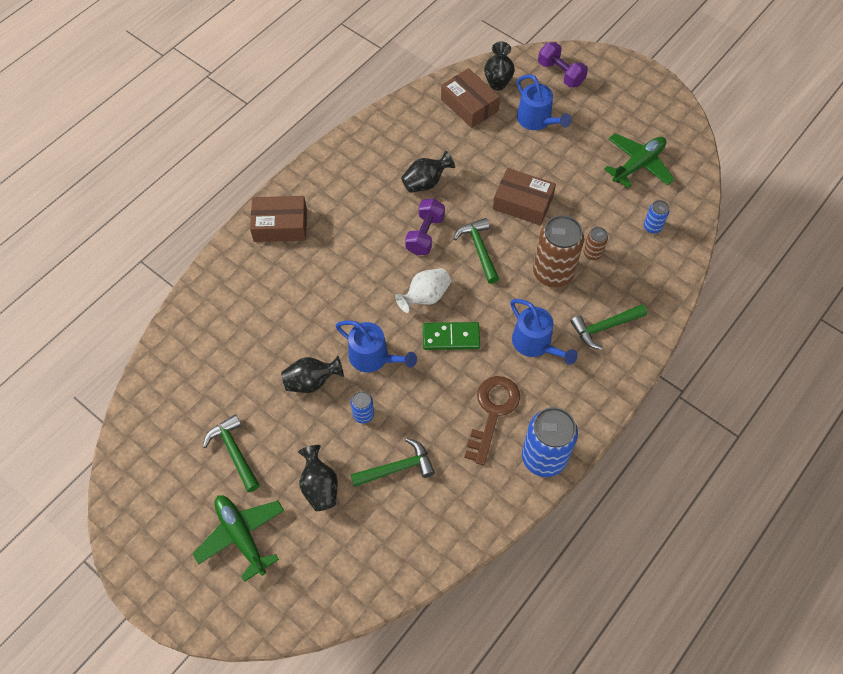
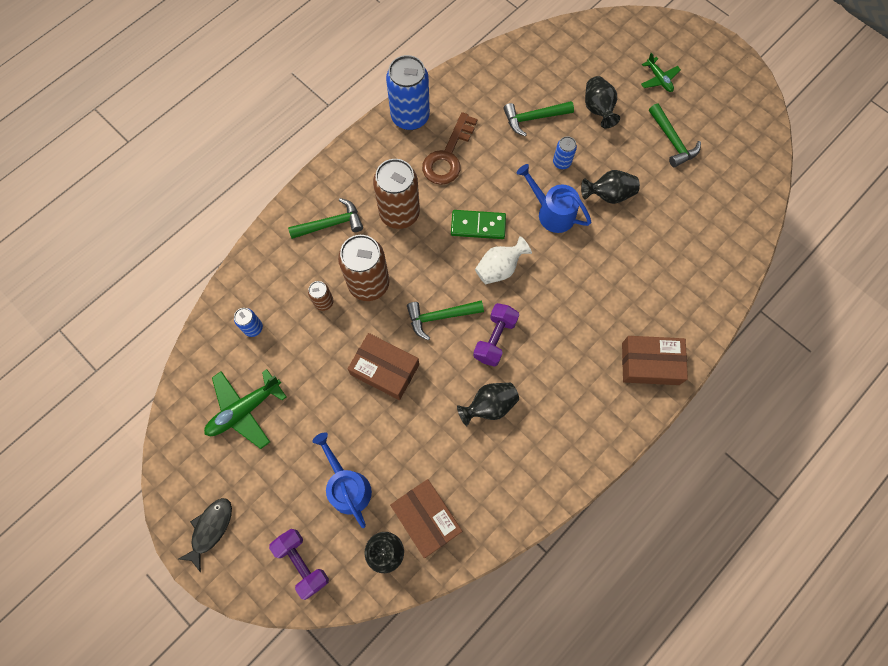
camera: 175 degrees left, 10 degrees up
green plane [193,495,284,582] -> green plane [641,53,681,92], size x0.58
green hammer [453,218,499,284] -> green hammer turned 90 degrees clockwise [407,300,484,340]
blue watering can [510,299,577,365] -> brown can [373,159,420,229]
none -> black fish [179,498,232,572]

